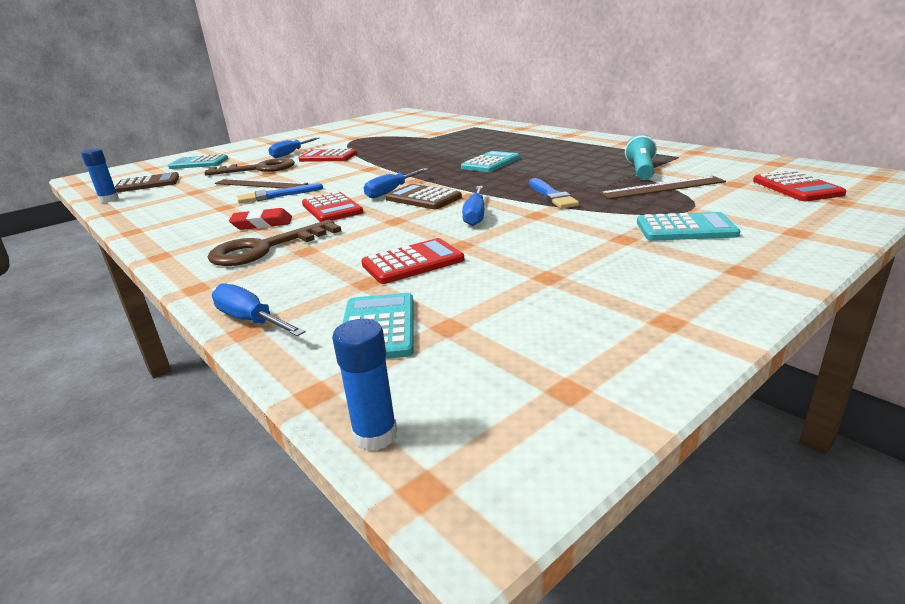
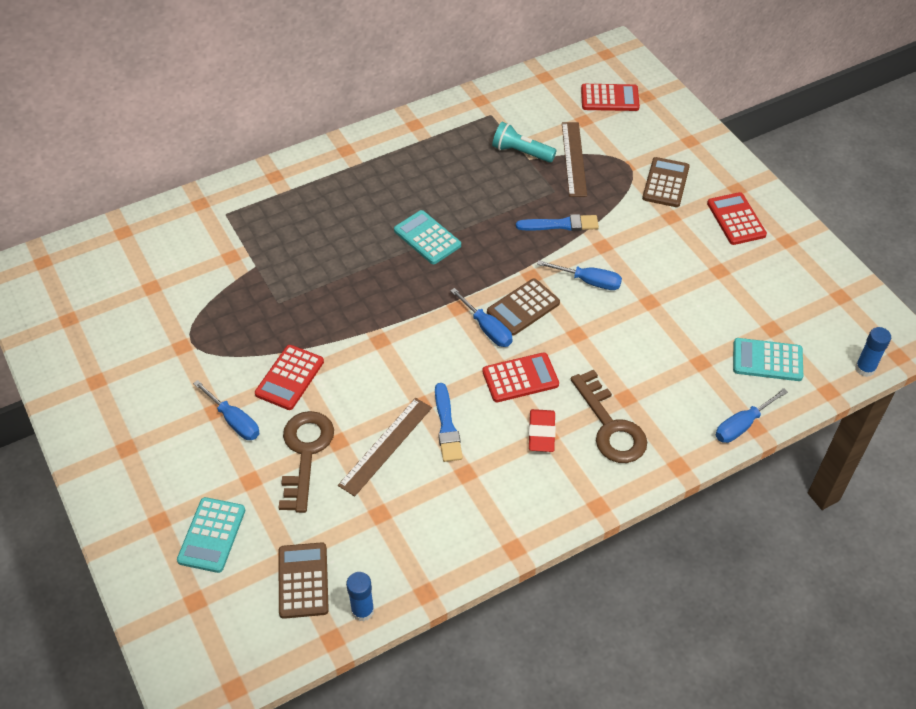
camera: 80 degrees left, 25 degrees up
red calculator [361,238,464,284] -> red calculator moved to [707,192,767,245]
turquoise calculator [637,212,740,241] -> brown calculator [642,157,690,207]

